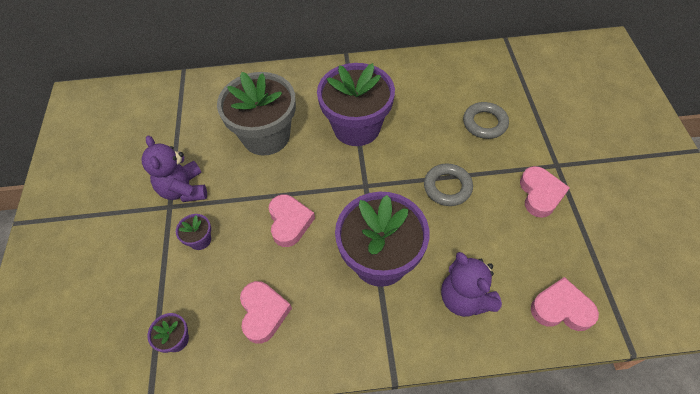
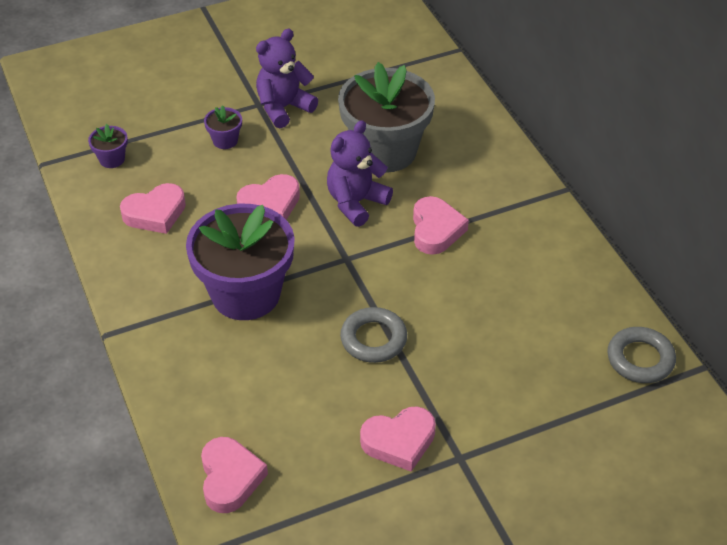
camera: 70 degrees right, 10 degrees down
purple flower pot [317,63,395,146] -> pink heart [413,196,469,255]
purple teddy bear [441,252,502,317] -> purple teddy bear moved to [327,120,393,227]
grey ring [463,102,509,139] -> grey ring moved to [607,327,676,383]

